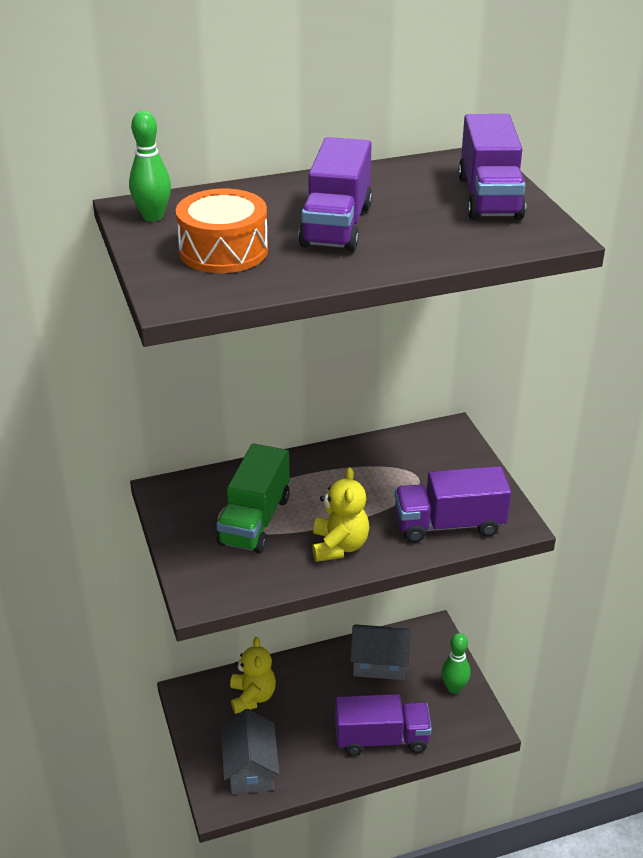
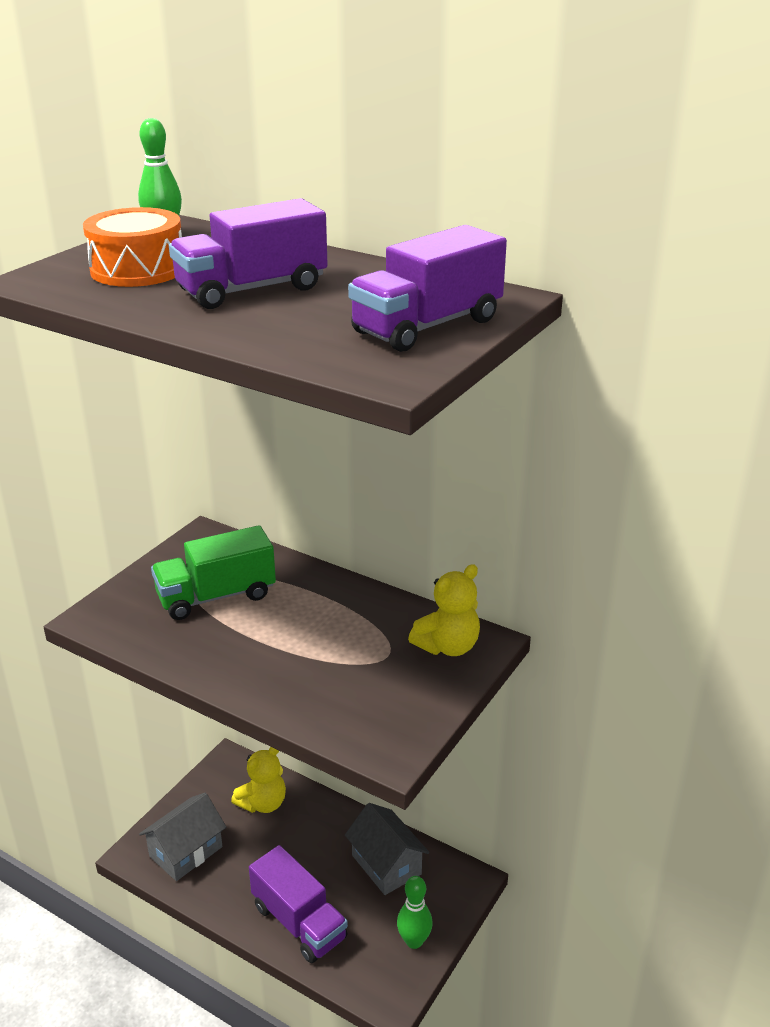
camera: 50 degrees right, 5 degrees down
yellow teddy bear [312,467,369,562] -> yellow teddy bear moved to [408,564,480,656]
purple truck [394,466,511,543] -> none

